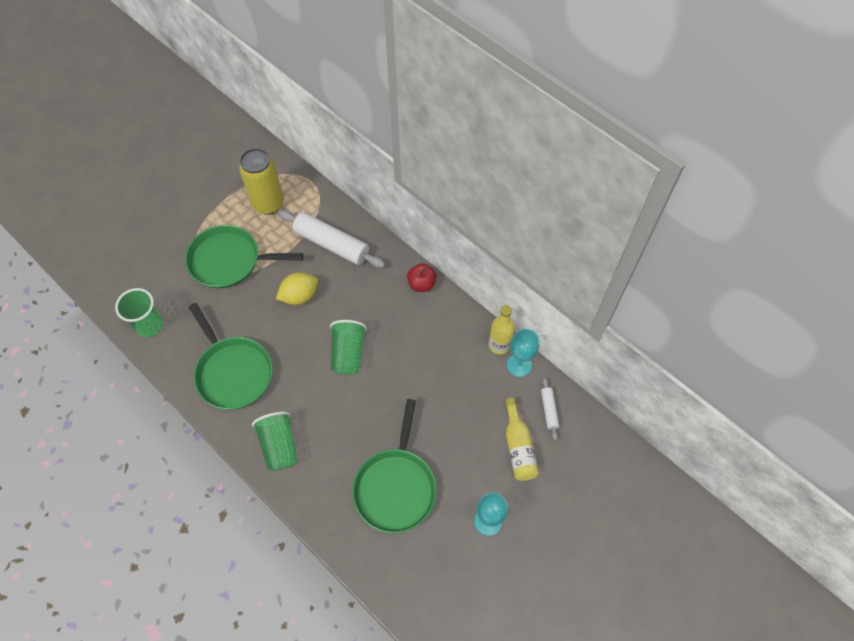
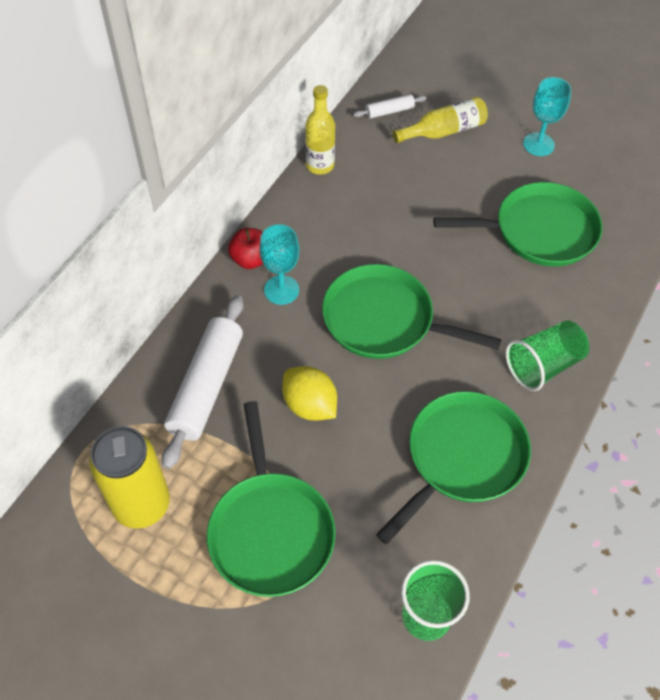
camera: 105 degrees left, 5 degrees down
green cup [330,320,367,375] -> green pan [322,264,502,359]
turquoise goblet [507,329,539,377] -> turquoise goblet moved to [259,224,299,305]

